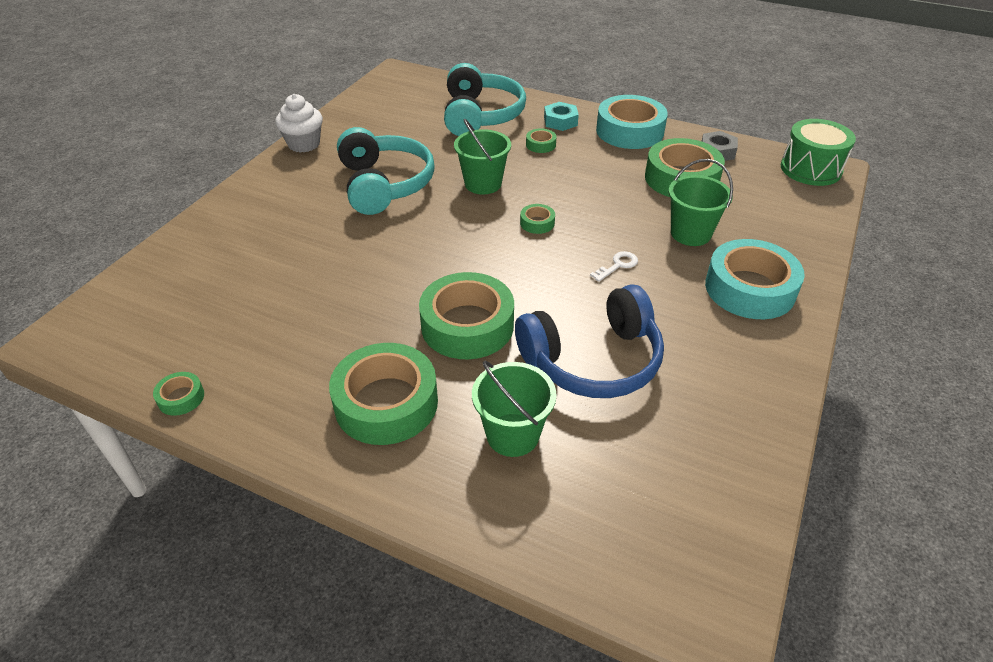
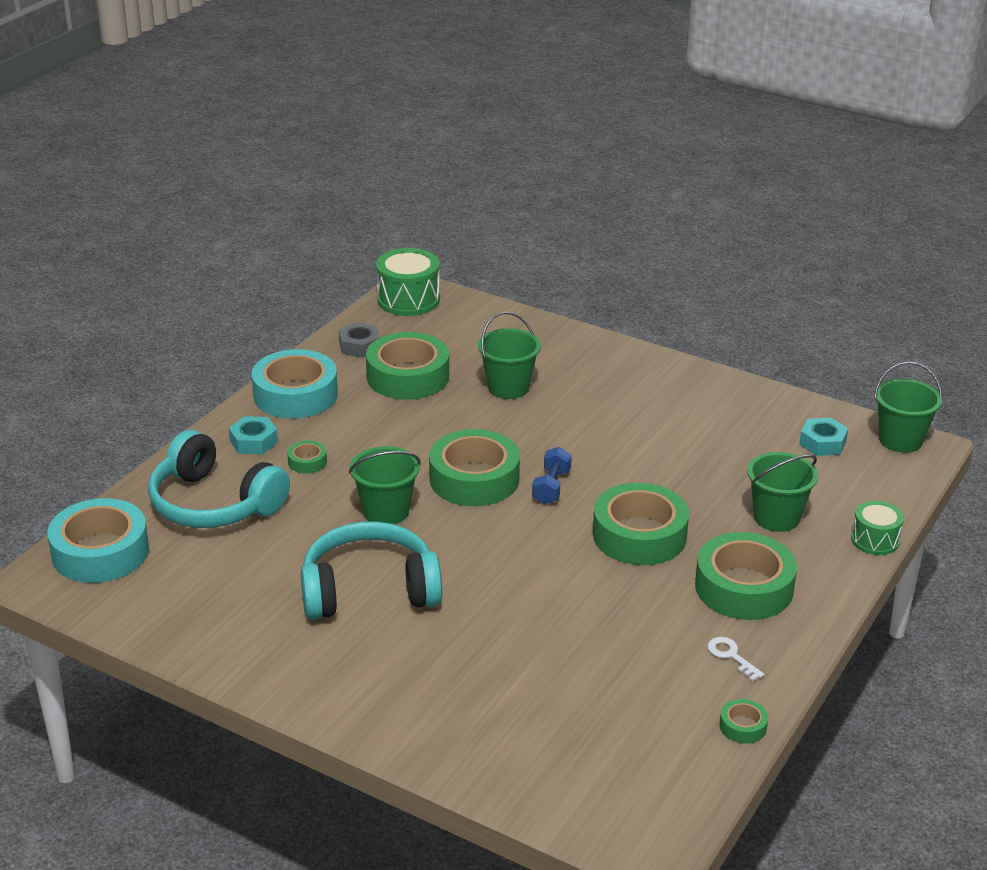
camera: 85 degrees left, 10 degrees down
white cupcake [275,94,323,153] -> none
turquoise headphones [444,63,526,136] -> turquoise headphones turned 150 degrees counterclockwise [148,430,290,528]
blue headphones [515,284,664,398] -> none
green tape [520,204,555,234] -> green tape [429,429,520,506], size x2.30
white key [590,251,638,282] -> white key moved to [708,637,764,681]
turquoise tape [705,239,805,319] -> turquoise tape moved to [47,498,149,583]
none -> blue dumbbell [532,447,572,504]
none -> turquoise nut [799,417,848,456]
none -> green drum [851,501,904,555]
none -> green bucket [874,361,943,453]

